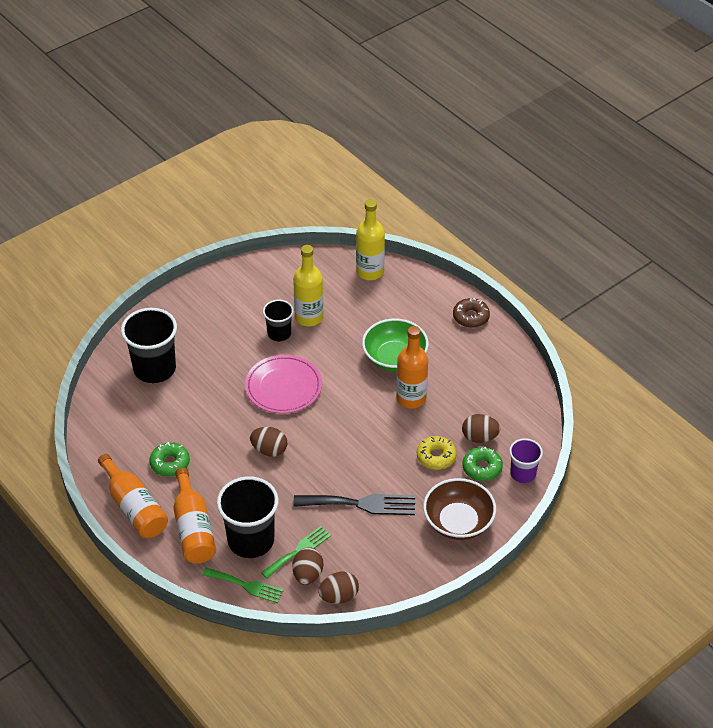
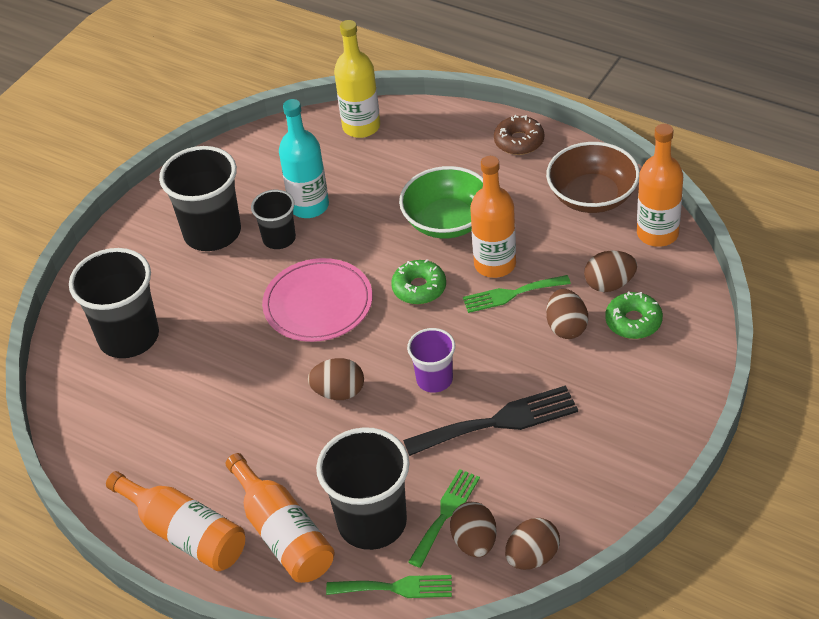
camera: 15 degrees left, 0 degrees up
green donut [149,442,190,476] -> green donut moved to [391,259,446,304]
yellow bottle [293,245,324,326] -> turquoise bottle [279,99,329,218]
yellow donut [417,436,457,470] -> brown egg [546,289,588,339]
brown bowl [423,478,496,540] -> brown bowl moved to [546,142,640,213]
purple cup [509,438,543,483] -> purple cup moved to [407,328,455,393]
none -> black cup [159,146,241,251]
none -> green fork [463,275,571,313]
none -> orange bottle [637,124,683,247]

